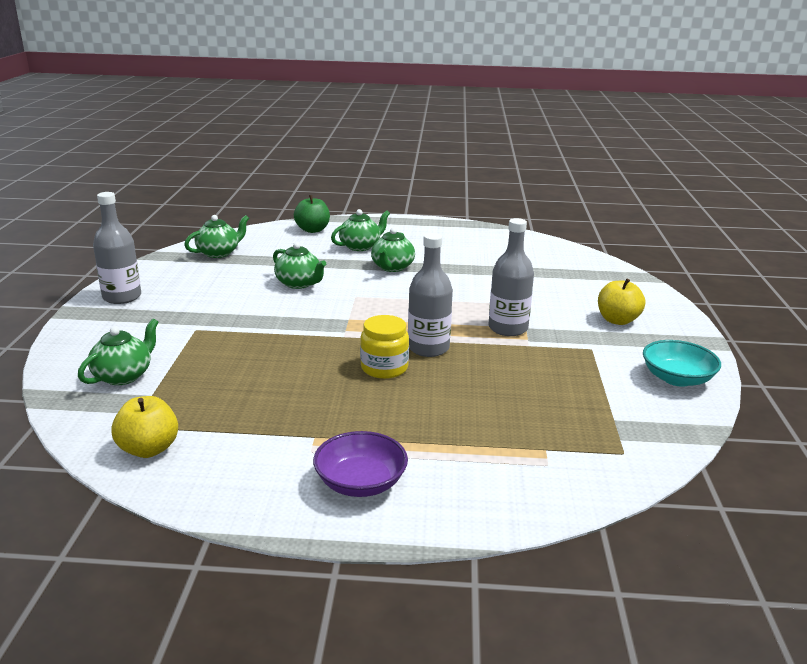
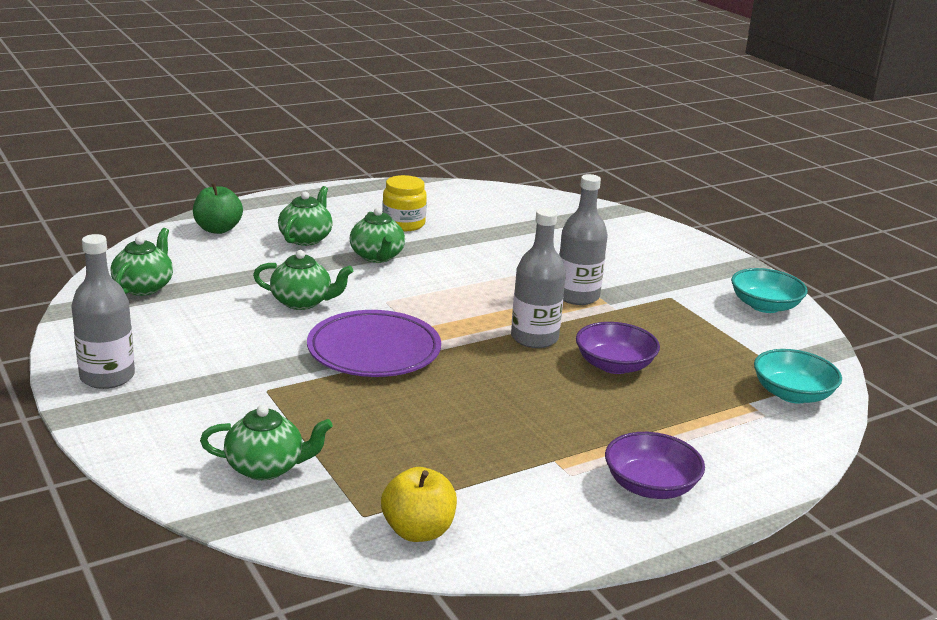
camera: 35 degrees left, 0 degrees up
green teapot [78,319,158,385] -> green teapot turned 90 degrees clockwise [200,405,333,480]
yellow jar [360,315,409,379] -> yellow jar moved to [382,175,427,231]
yellow apple [598,279,645,325] -> none
none -> purple plate [307,310,441,377]
none -> purple bowl [576,322,660,374]
none -> turquoise bowl [754,349,842,403]

